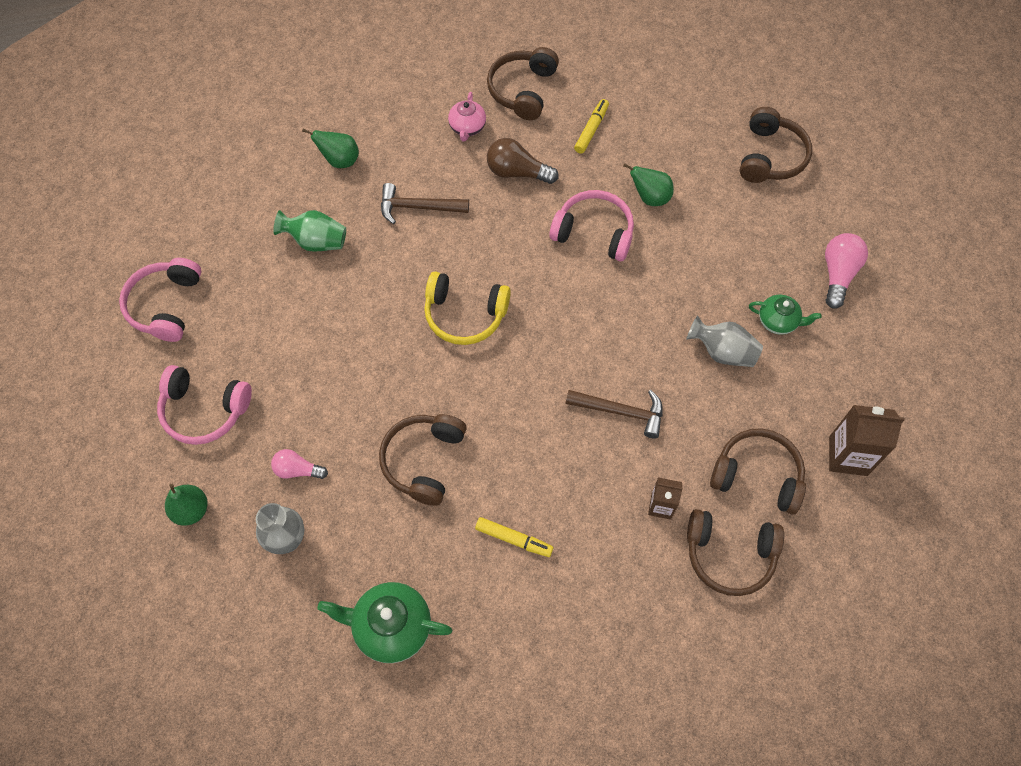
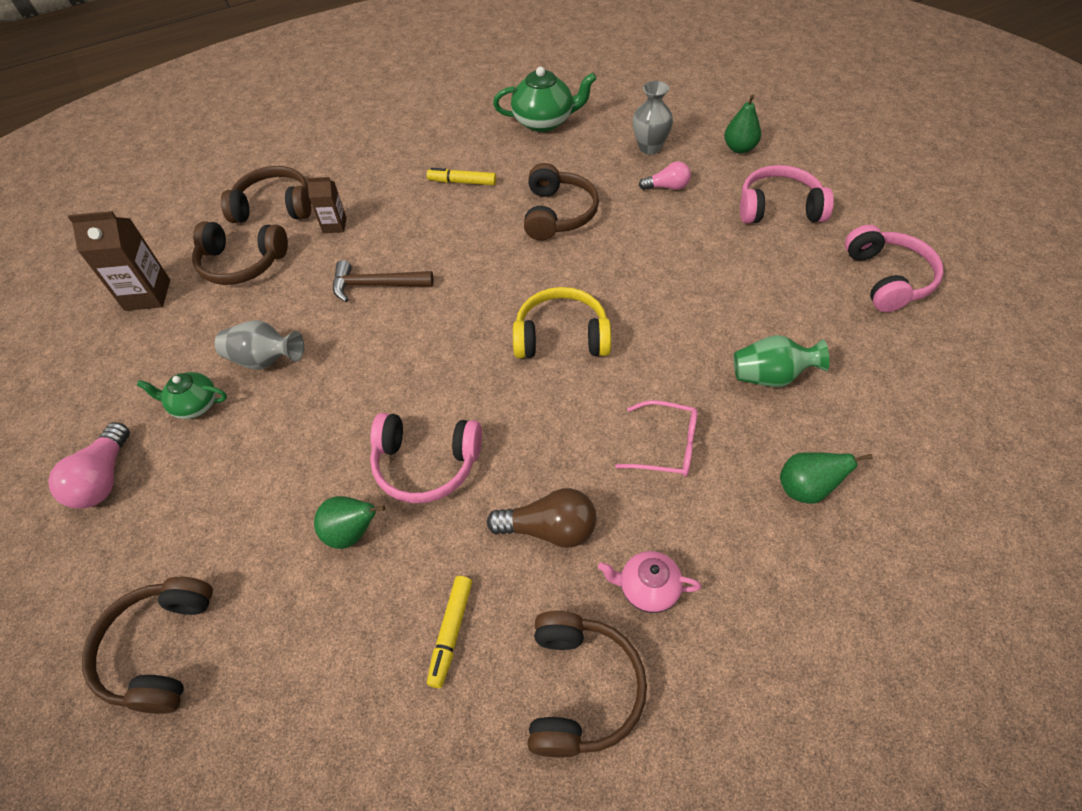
camera: 170 degrees right, 10 degrees down
brown hammer [381,183,469,224] -> pink glasses [615,400,698,477]
pink teapot [448,92,486,142] -> pink teapot turned 75 degrees counterclockwise [598,551,701,613]

